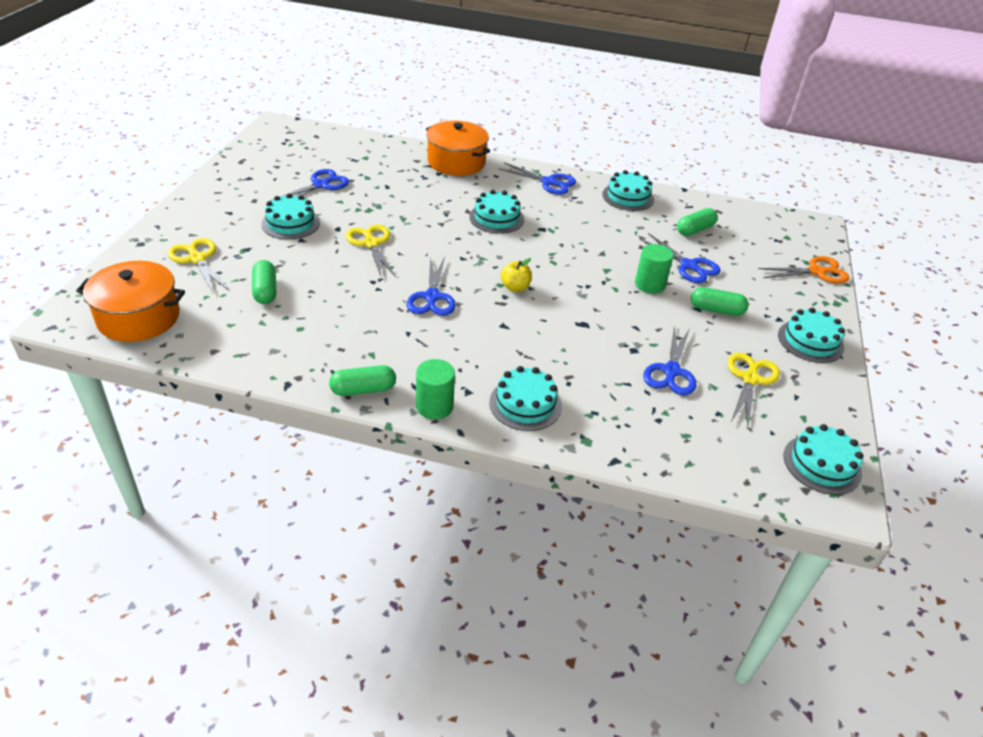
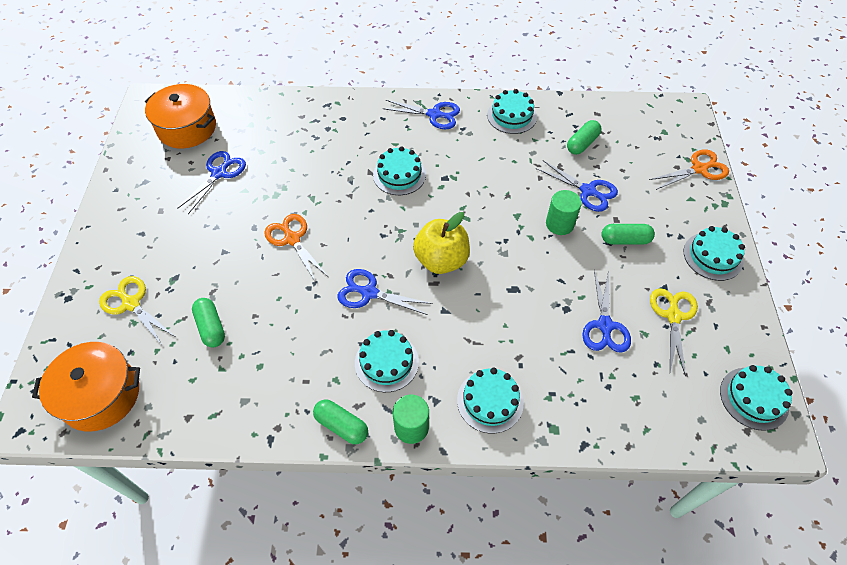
camera: 10 degrees left, 15 degrees up
turquoise cake [261,194,320,240] -> turquoise cake moved to [355,330,419,392]
green capsule [329,365,396,396] -> green capsule turned 60 degrees clockwise [313,400,368,444]
yellow scissors [346,225,396,277] -> orange scissors [264,214,327,283]
blue scissors [407,257,456,316] -> blue scissors turned 120 degrees clockwise [337,269,433,315]
orange pot [426,121,490,176] -> orange pot moved to [145,84,216,148]
yellow apple [501,258,532,292] -> yellow apple [413,212,470,274], size x1.87

